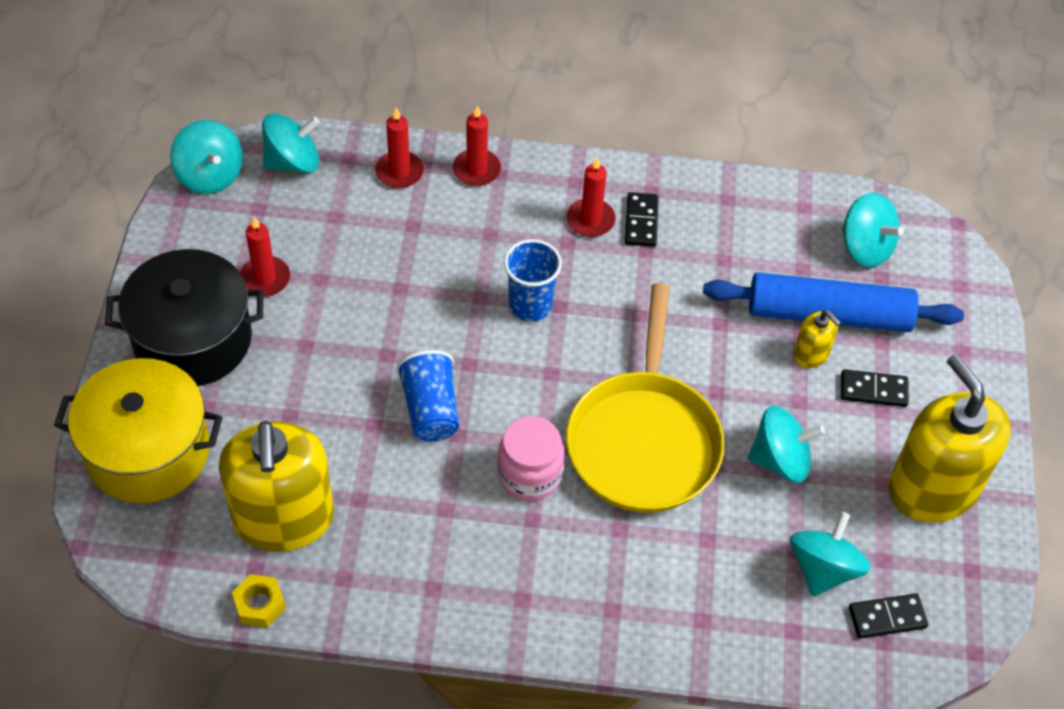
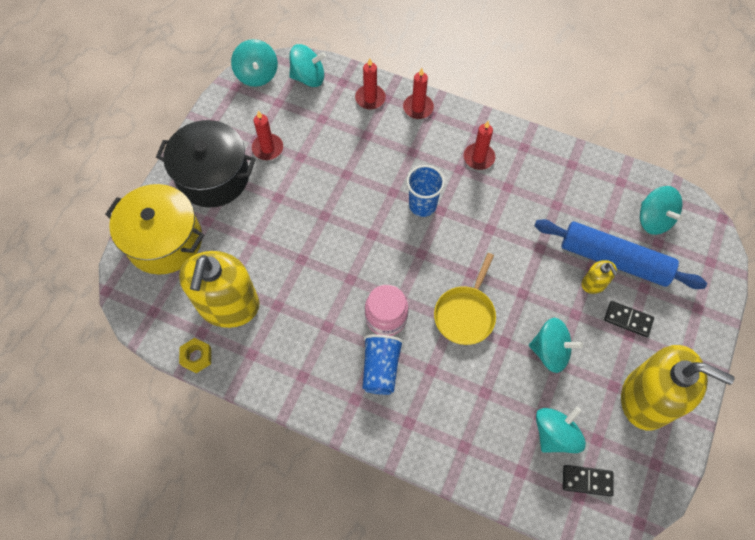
camera: 20 degrees right, 10 degrees up
blue cup [396,350,459,442] -> blue cup moved to [362,334,404,395]
yellow pan [566,283,724,513] -> yellow pan [434,253,496,345], size x0.60
black domino [625,192,659,247] -> none
yellow soap dispenser [888,354,1011,522] -> yellow soap dispenser turned 120 degrees clockwise [621,345,735,430]

